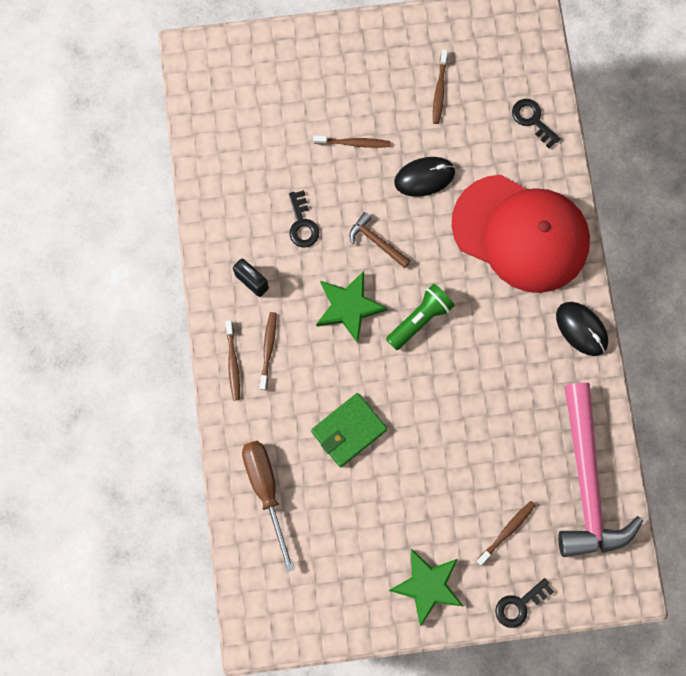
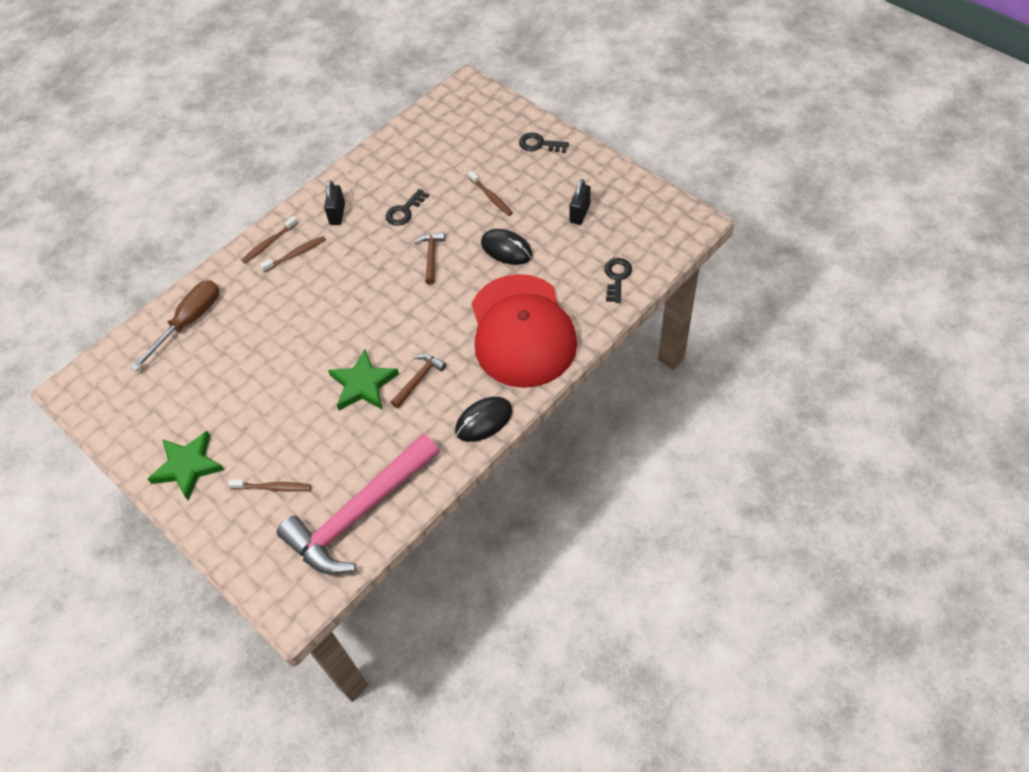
camera: 55 degrees right, 20 degrees down
green wallet [311,393,387,467] -> none
green star [316,271,387,343] -> green star moved to [328,349,399,411]
green flashlight [386,284,455,350] -> none
brown toothbrush [433,50,448,124] -> black padlock [569,179,591,225]
black key [495,578,554,628] -> black key moved to [519,132,569,153]
black mouse [556,302,608,356] -> black mouse turned 45 degrees clockwise [455,397,512,442]
none -> brown hammer [391,354,446,408]

